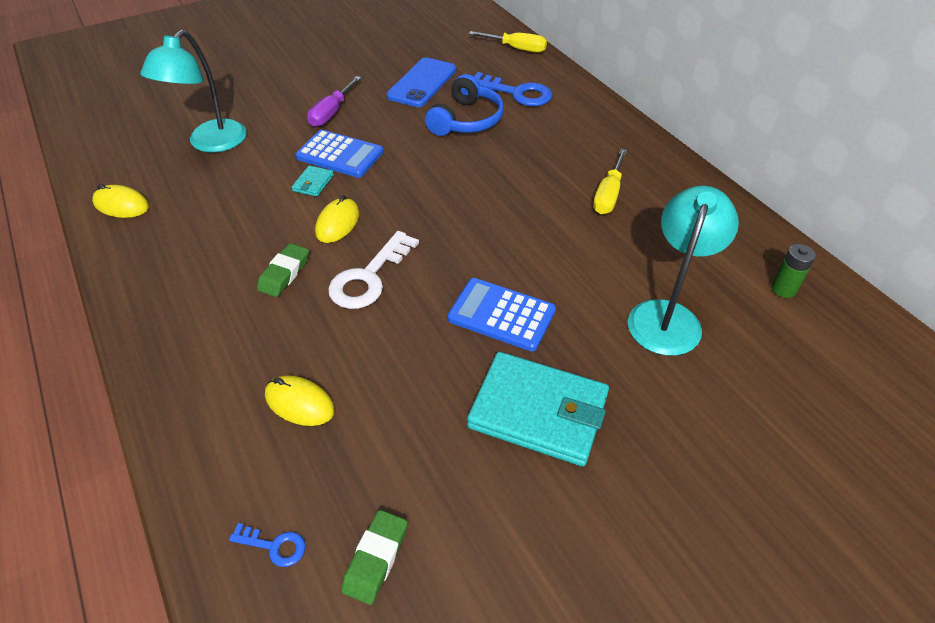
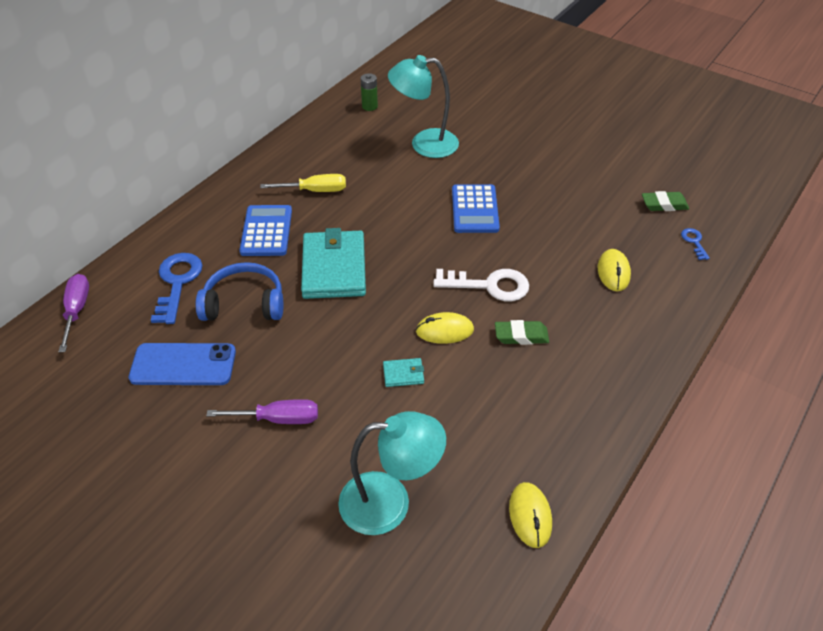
camera: 115 degrees left, 0 degrees up
blue calculator [295,130,383,178] -> blue calculator moved to [239,205,292,256]
turquoise wallet [467,352,609,466] -> turquoise wallet moved to [301,228,366,299]
yellow screwdriver [469,31,547,53] -> purple screwdriver [58,274,89,352]

